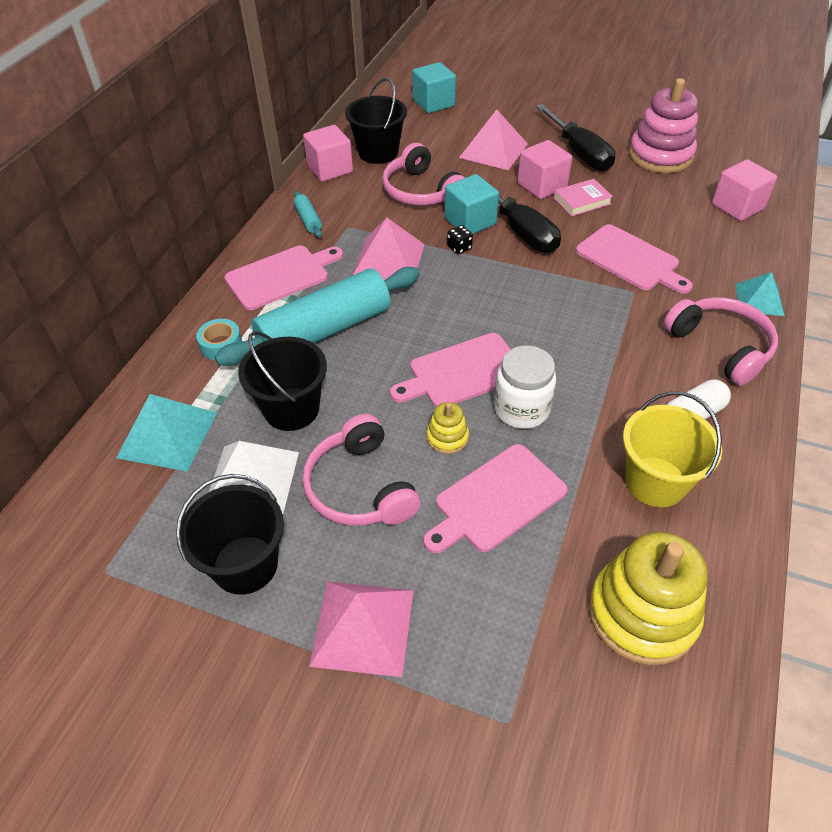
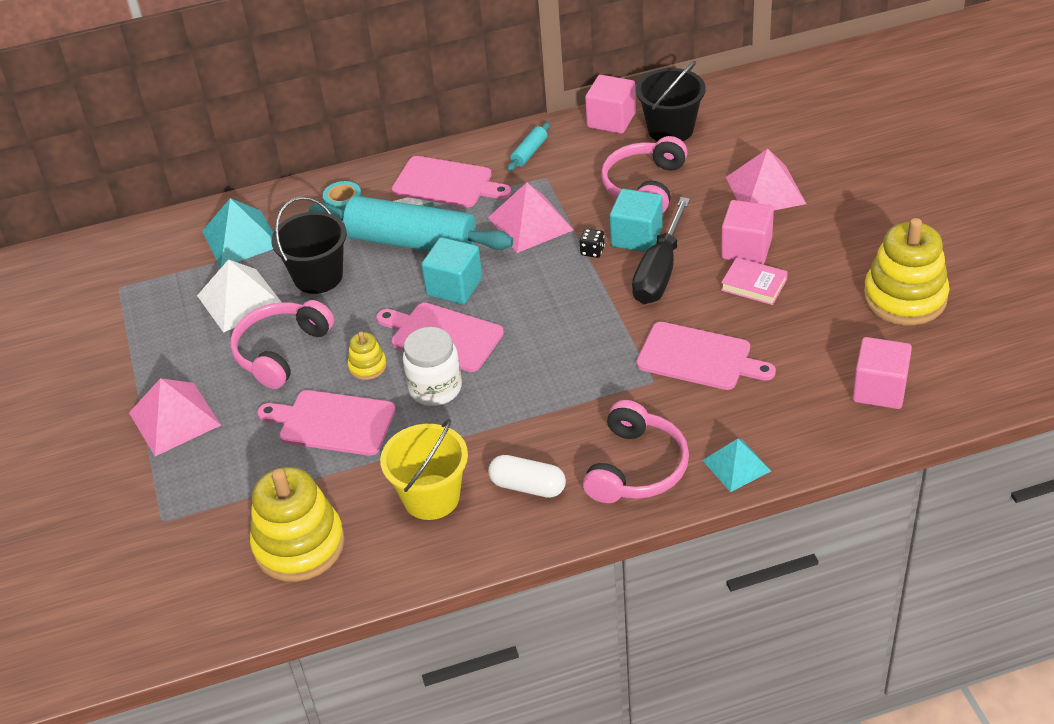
camera: 55 degrees right, 5 degrees down
black bucket [176,474,284,595] -> none
turquoise cube [412,62,456,113] -> turquoise cube moved to [421,237,482,304]
black screwdriver [536,104,615,171] -> none
pink cutting board [576,224,693,294] -> pink cutting board turned 75 degrees counterclockwise [636,322,776,390]
pink stacking toy [629,78,698,173] -> yellow stacking toy [863,218,950,325]

